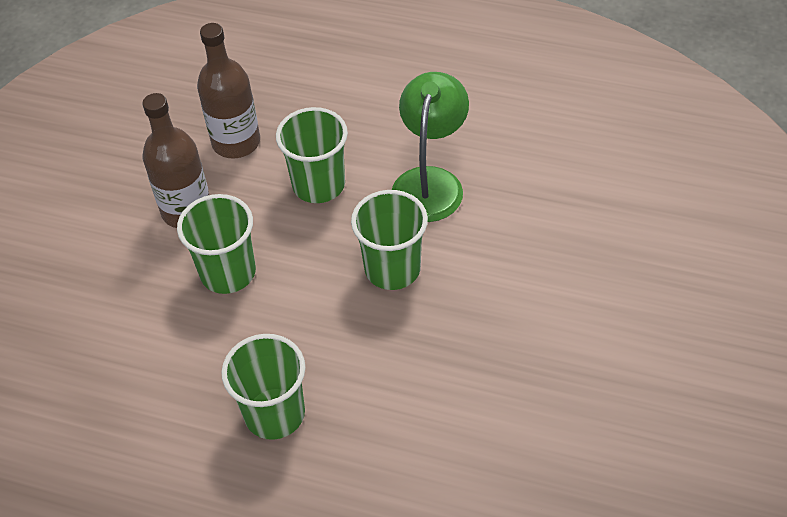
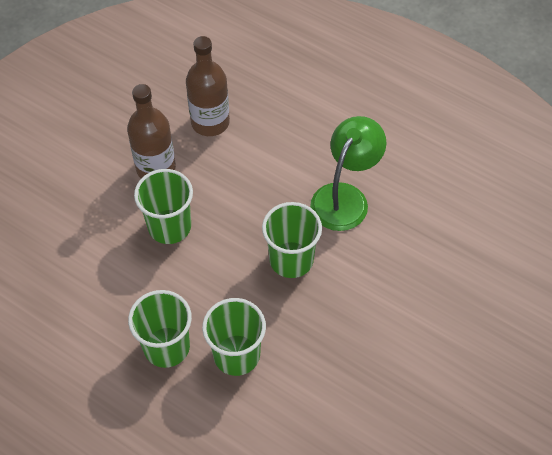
camera: 15 degrees right, 5 degrees up
green cup [276,107,348,203] -> green cup moved to [202,298,266,376]

